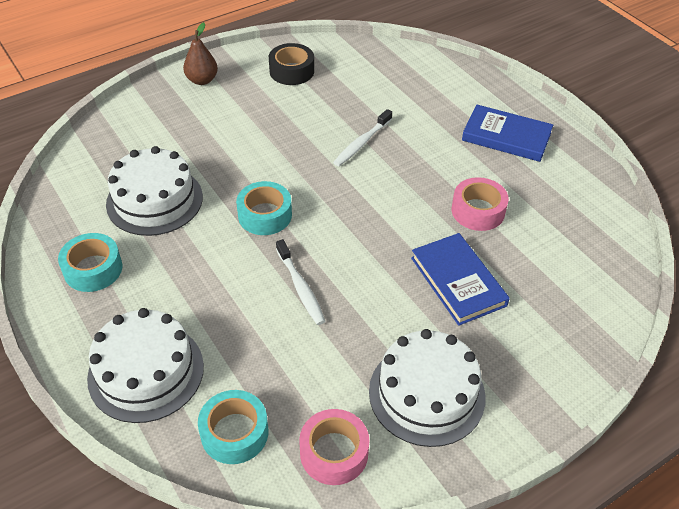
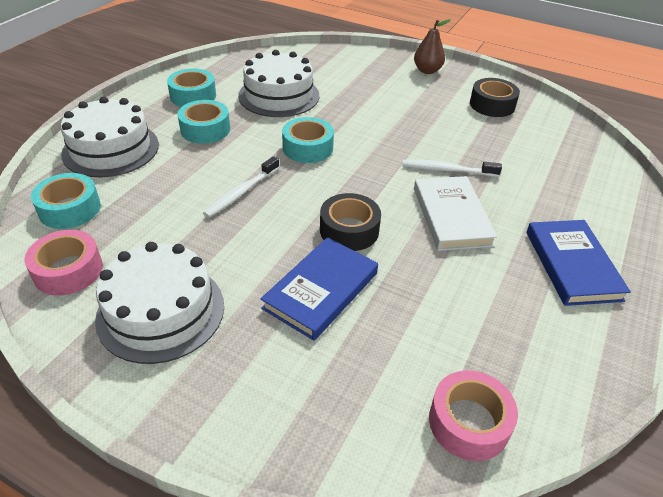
camera: 60 degrees right, 5 degrees down
pink tape [452,177,509,231] -> pink tape moved to [429,370,518,461]
none -> turquoise tape [177,100,230,144]
none -> black tape [320,193,381,251]
none -> white book [414,176,497,251]

